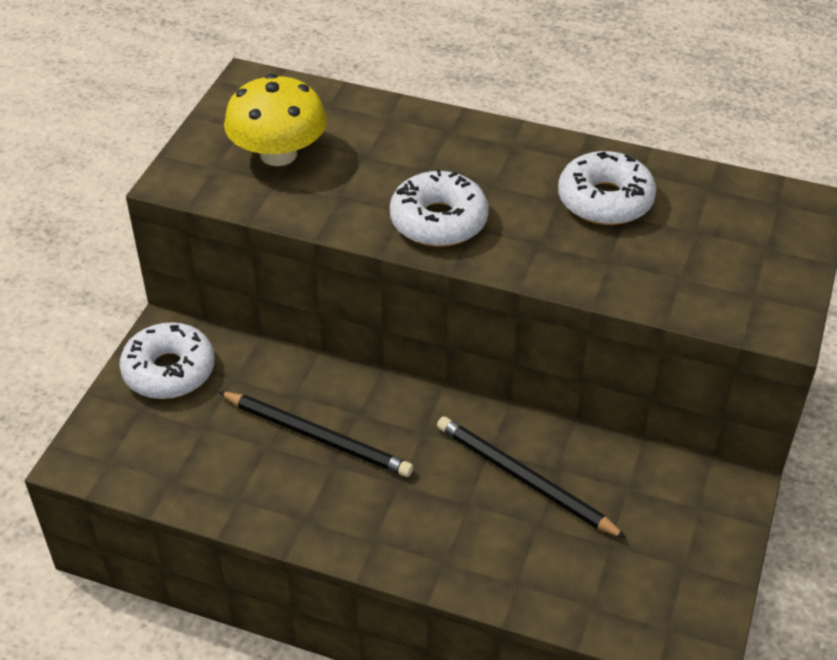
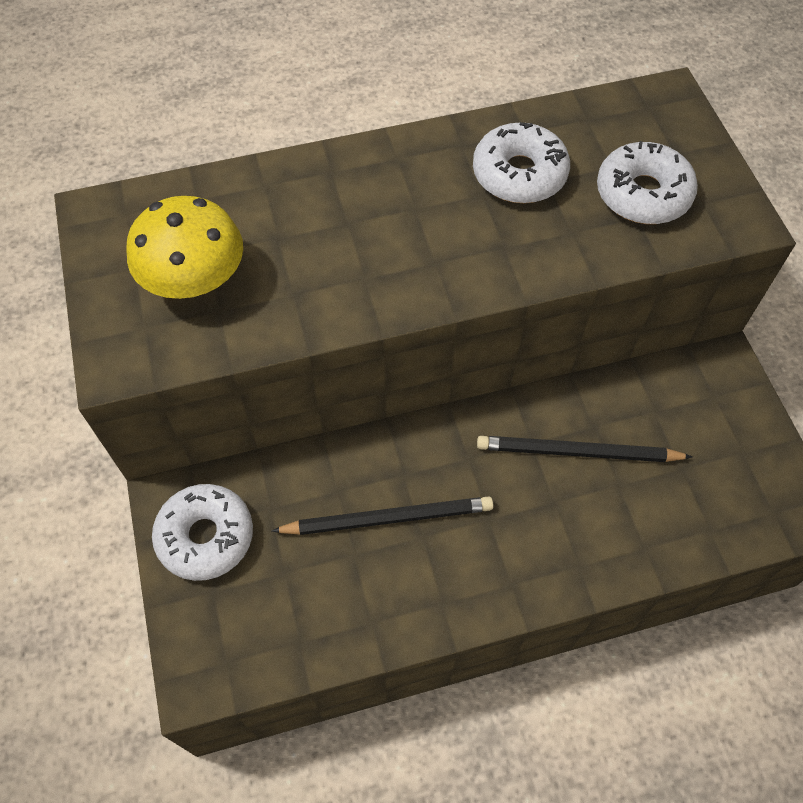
camera: 35 degrees left, 15 degrees up
white donut [390,169,489,247] -> white donut moved to [597,141,698,224]

